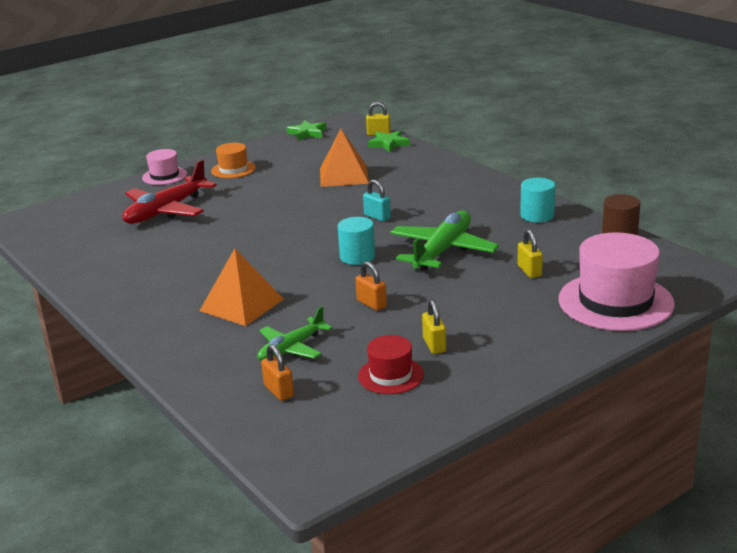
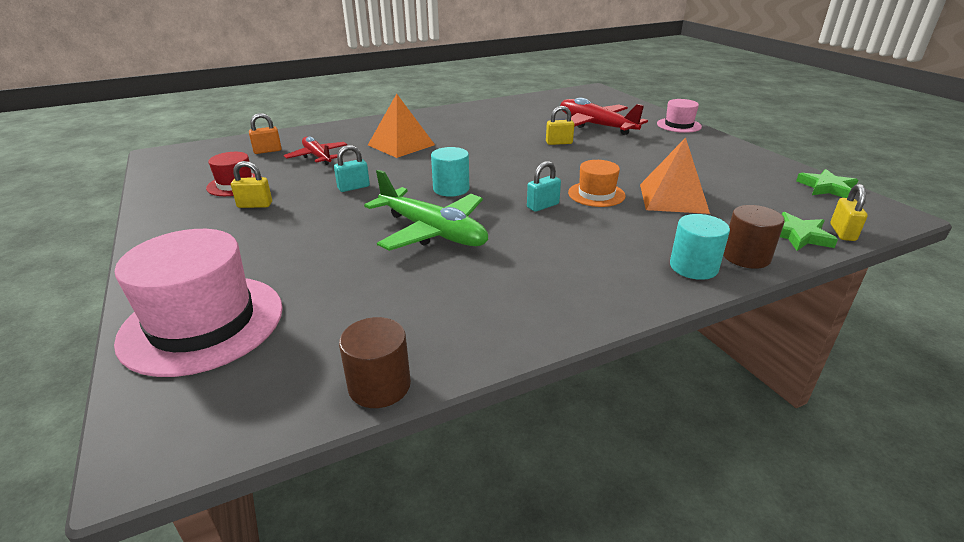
camera: 100 degrees right, 5 degrees up
orange hat [211,143,256,178] -> orange hat moved to [568,160,626,207]
green plane [257,306,333,361] -> red plane [284,137,347,165]
orange padlock [355,261,387,311] -> turquoise padlock [334,145,370,192]
yellow padlock [517,229,543,278] -> yellow padlock moved to [546,106,574,145]
turquoise cylinder [520,178,556,222] -> turquoise cylinder moved to [670,214,730,280]
none -> brown cylinder [723,205,785,269]

